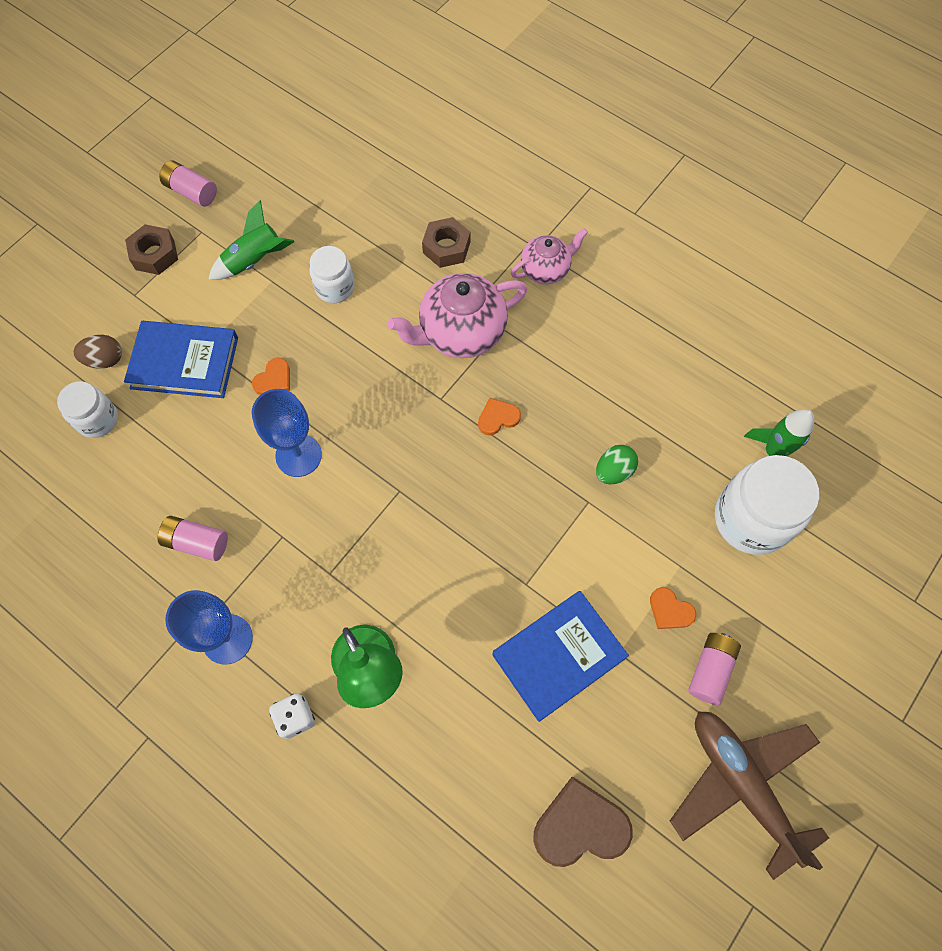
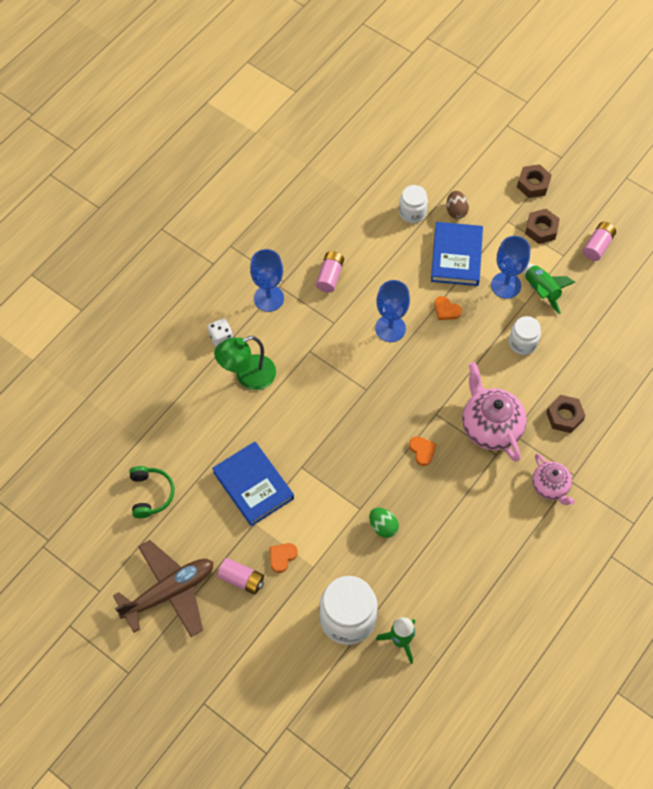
camera: 90 degrees right, 5 degrees down
brown heart [533,777,633,867] -> green headphones [129,466,174,518]
none -> blue goblet [491,236,530,299]
none -> brown nut [517,164,552,198]

